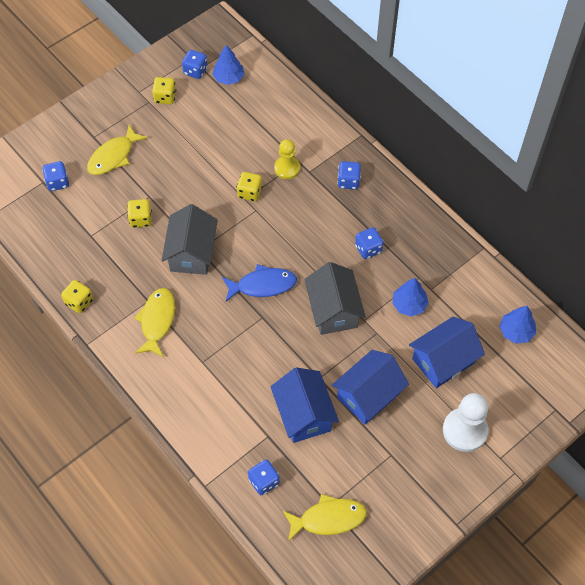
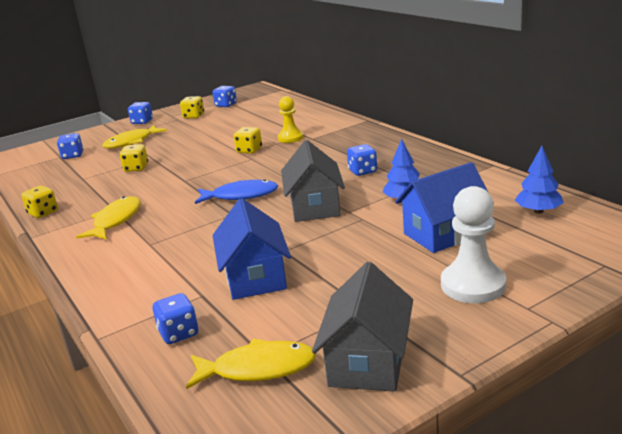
camera: 10 degrees right, 35 degrees down
grey house [162,204,218,275] -> grey house moved to [312,262,413,392]
blue tree [212,45,244,85] -> none
blue house [332,350,409,425] -> none
blue dice [337,161,361,190] -> blue dice moved to [128,102,153,124]

